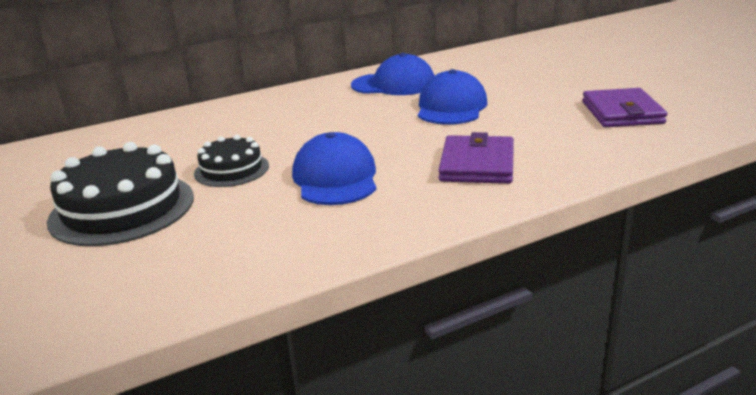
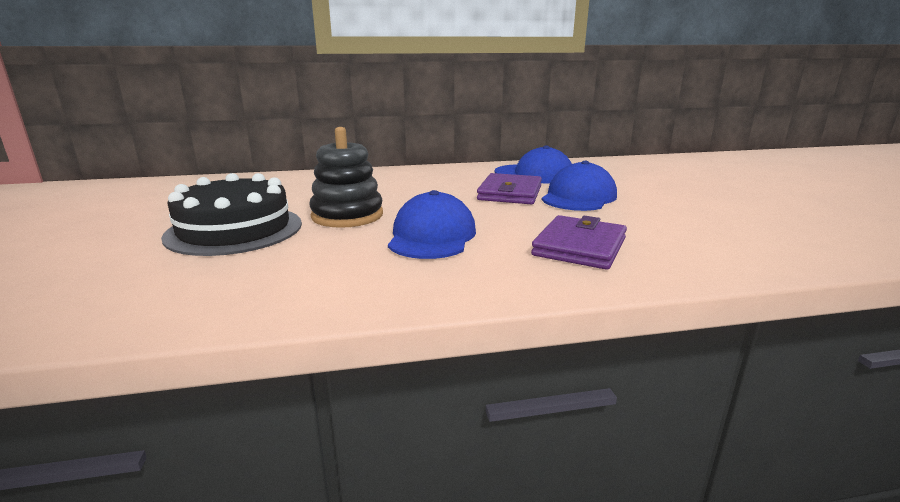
camera: 15 degrees right, 5 degrees down
black cake [194,135,269,187] -> black stacking toy [309,127,383,228]
purple wallet [582,88,667,127] -> purple wallet moved to [477,173,542,204]

